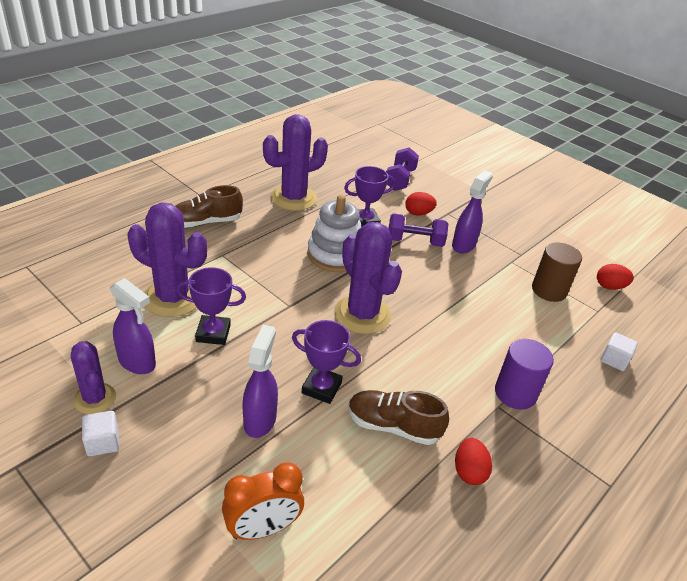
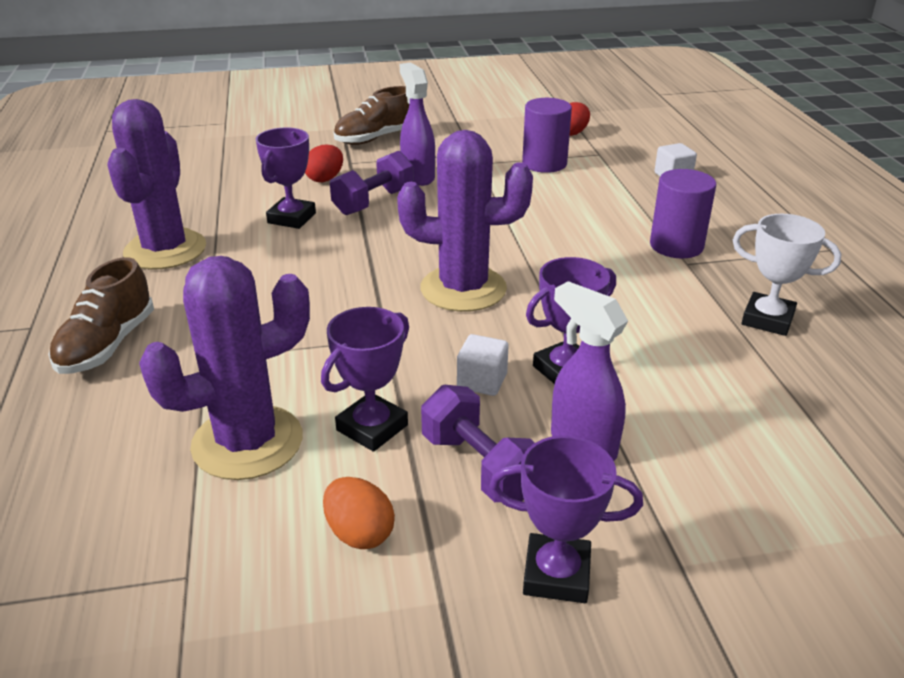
camera: 50 degrees left, 5 degrees down
purple cactus [71,341,116,414] -> none
white cube [82,411,119,456] -> white cube moved to [457,334,509,396]
purple spray bottle [110,278,156,374] -> orange egg [323,477,395,549]
orange clock [222,462,304,540] -> none
white stacking toy [307,195,361,272] -> none
brown shoe [348,390,449,445] -> brown shoe moved to [334,86,409,145]
purple dumbbell [386,147,419,191] -> purple dumbbell moved to [421,385,535,502]
red egg [455,438,492,485] -> white trophy [733,214,841,336]
brown cylinder [532,243,582,302] -> purple cylinder [522,98,572,173]
none -> purple trophy [489,436,643,603]

